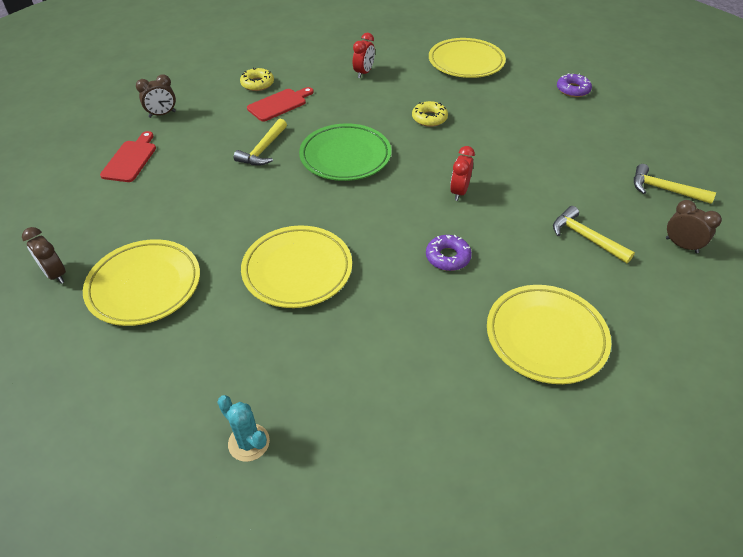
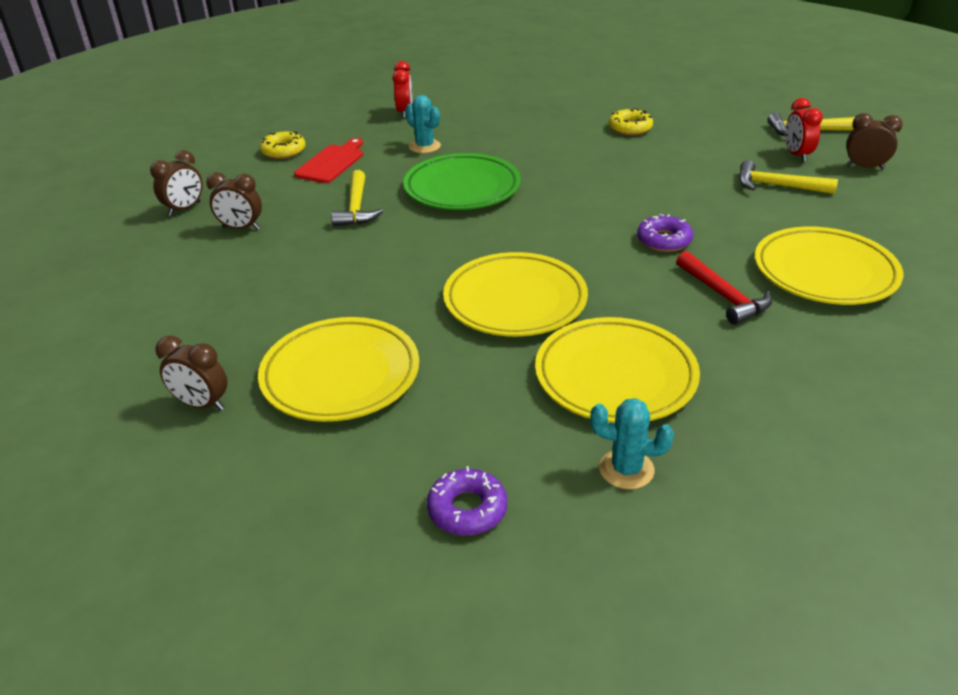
camera: 25 degrees left, 10 degrees down
red cutting board [100,131,156,182] -> none
yellow donut [412,101,448,127] -> yellow donut moved to [608,108,653,135]
yellow plate [429,38,506,78] -> yellow plate moved to [535,317,700,423]
red clock [450,146,475,201] -> red clock moved to [785,98,823,162]
purple donut [557,73,592,97] -> purple donut moved to [427,466,507,536]
none -> brown clock [206,172,262,230]
none -> turquoise cactus [405,95,441,153]
none -> red hammer [676,251,772,325]

